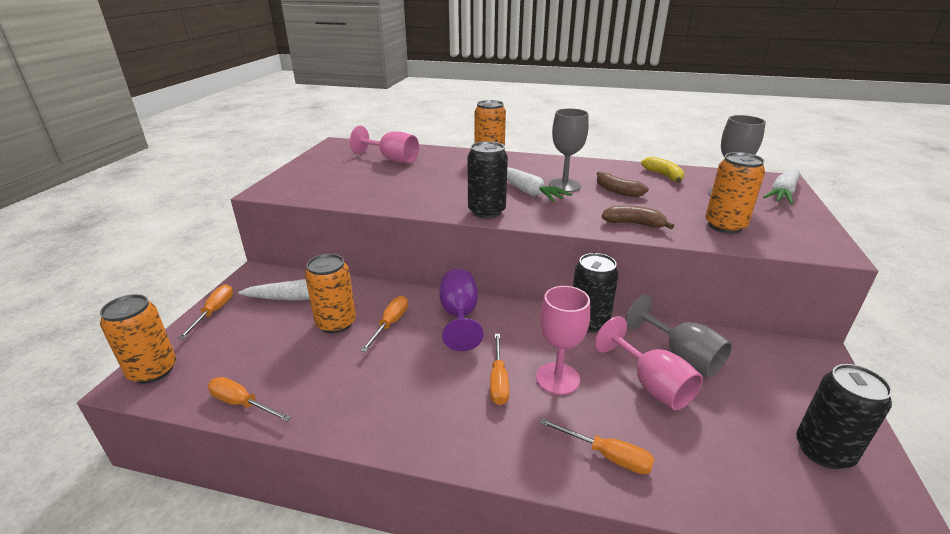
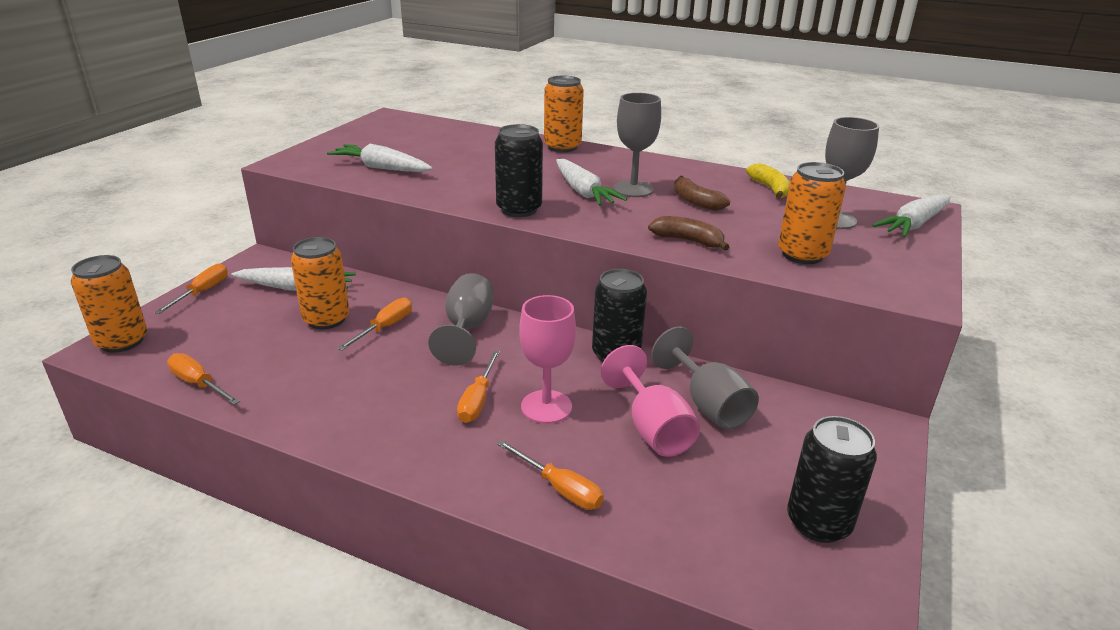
camera: 10 degrees right, 0 degrees up
pink goblet [350,126,419,163] -> none
purple goblet [439,269,484,351] -> grey goblet [428,273,494,366]
none -> white carrot [327,144,433,172]

